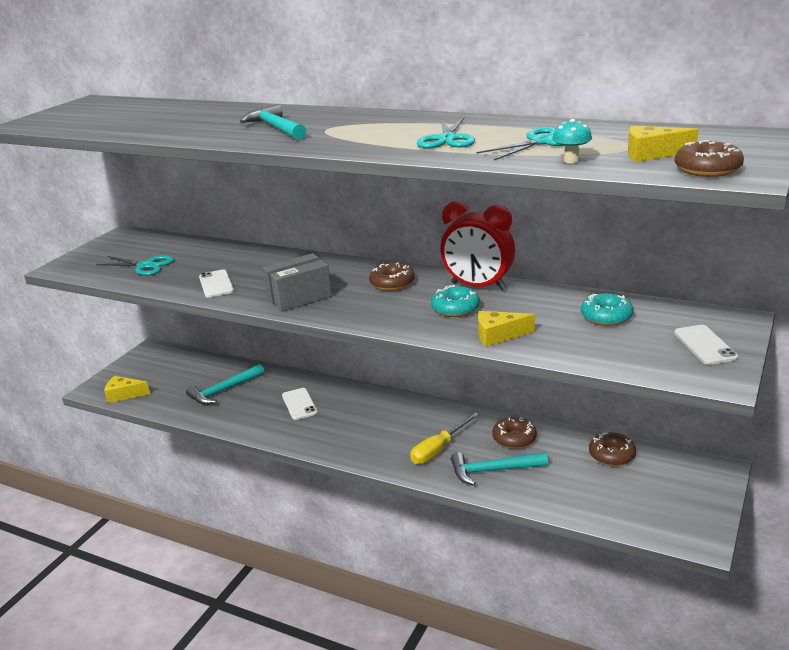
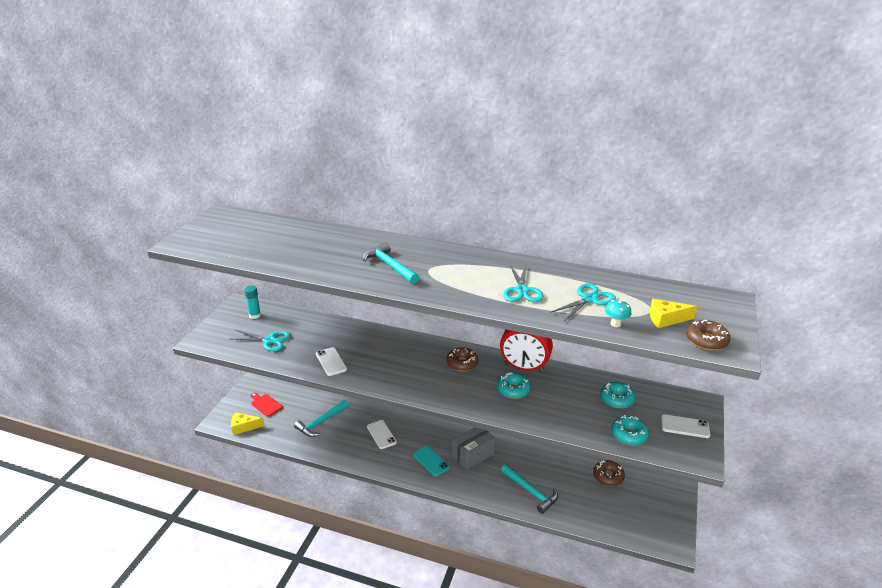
camera: 10 degrees left, 5 degrees up
grey box [263,253,332,312] -> grey box moved to [452,427,495,470]
yellow screwdriver [410,413,479,464] -> none
turquoise hammer [451,452,548,485] -> turquoise hammer turned 120 degrees counterclockwise [501,464,558,514]
yellow cheese [478,311,535,347] -> none
brown donut [492,417,537,449] -> none
white phone [674,325,738,365] -> white phone turned 60 degrees counterclockwise [661,414,710,438]
none -> turquoise glue stick [244,286,261,319]
none -> red cutting board [251,393,283,417]
none -> turquoise phone [413,446,450,477]
none -> turquoise donut [611,415,649,445]

